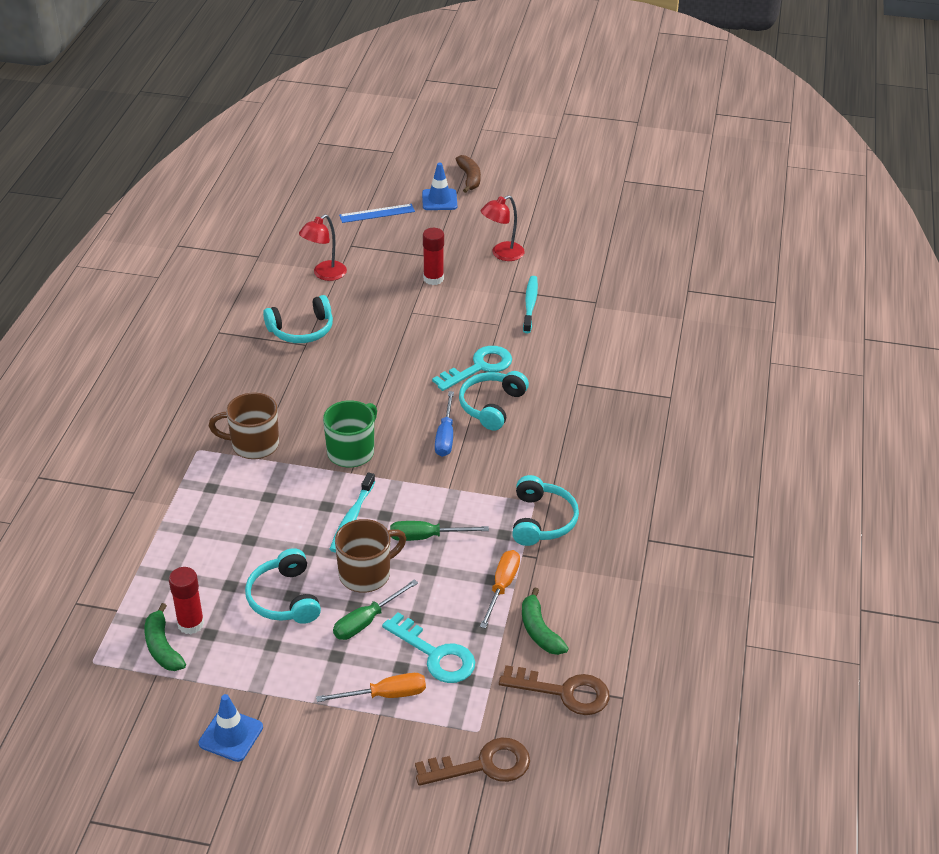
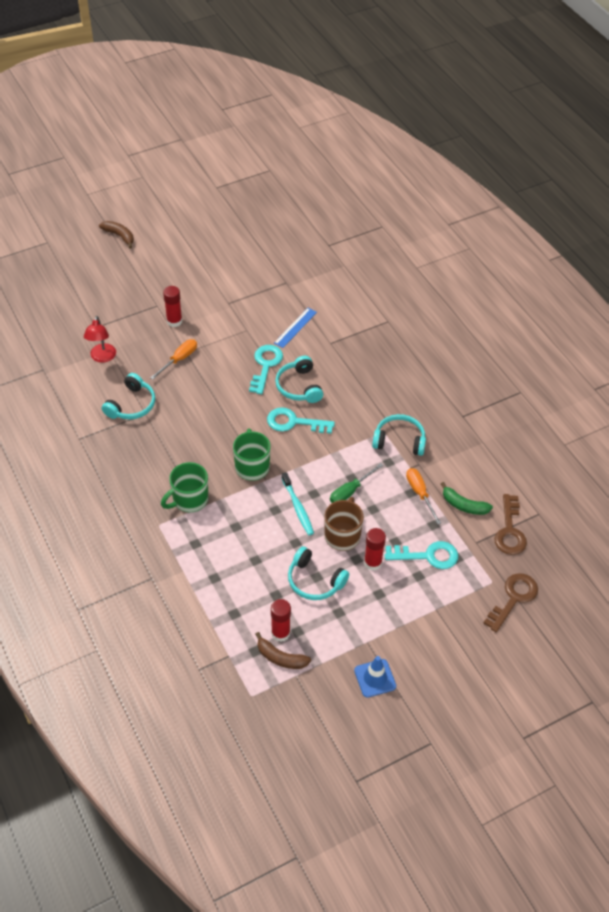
camera: 40 degrees left, 10 degrees up
green banana [144,603,186,671] -> brown banana [255,632,311,669]
brown mug [209,392,279,459] -> green mug [161,462,208,512]
orange screwdriver [316,673,426,702] -> orange screwdriver moved to [150,339,197,380]
green screwdriver [333,579,418,640] -> red glue stick [364,528,386,570]
blue ruler [339,204,415,223] -> blue ruler moved to [274,308,317,348]
blue traffic cone [422,163,457,210] -> none
blue screwdriver [435,391,454,457] -> turquoise key [267,407,335,434]
red lamp [481,195,525,261] -> none
brown key [499,665,610,715] -> brown key turned 120 degrees clockwise [494,494,527,555]
turquoise headphones [512,475,579,546] -> turquoise headphones turned 45 degrees counterclockwise [372,414,426,456]
turquoise toothbrush [523,276,538,333] -> none

